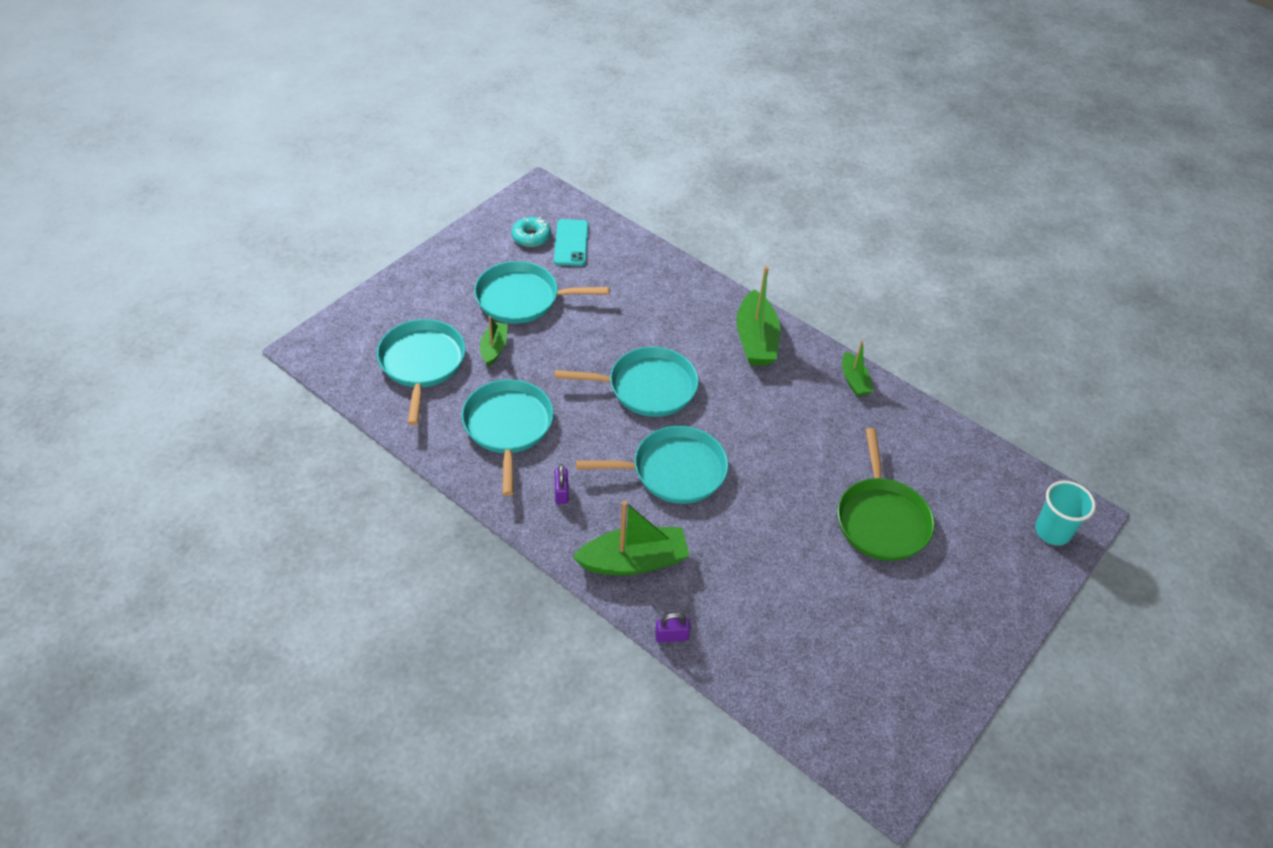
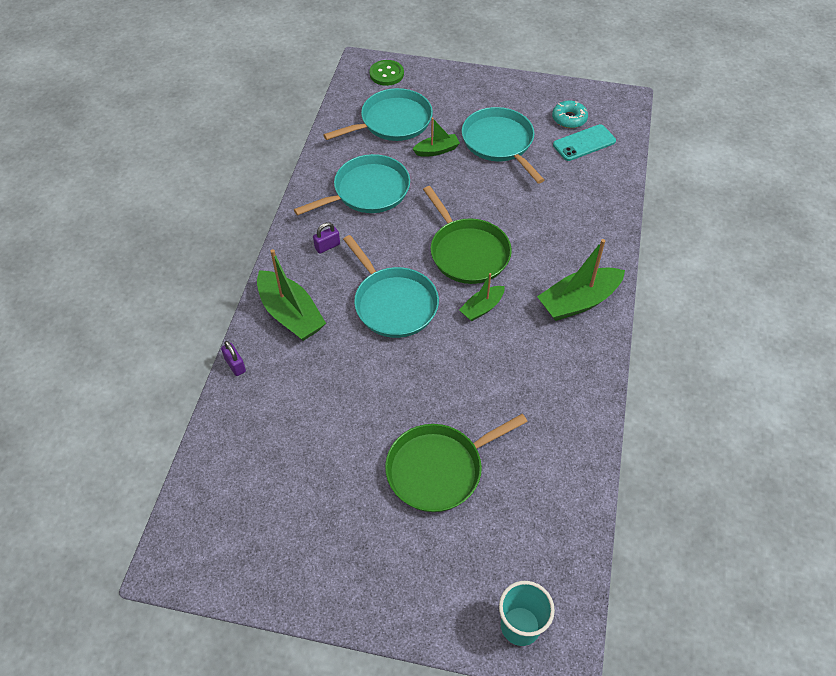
camera: 65 degrees right, 5 degrees up
turquoise pan [555,347,699,417] -> green pan [423,186,512,284]
green boat [842,340,874,396] -> green boat moved to [459,273,504,322]
none -> green button [369,60,404,86]

